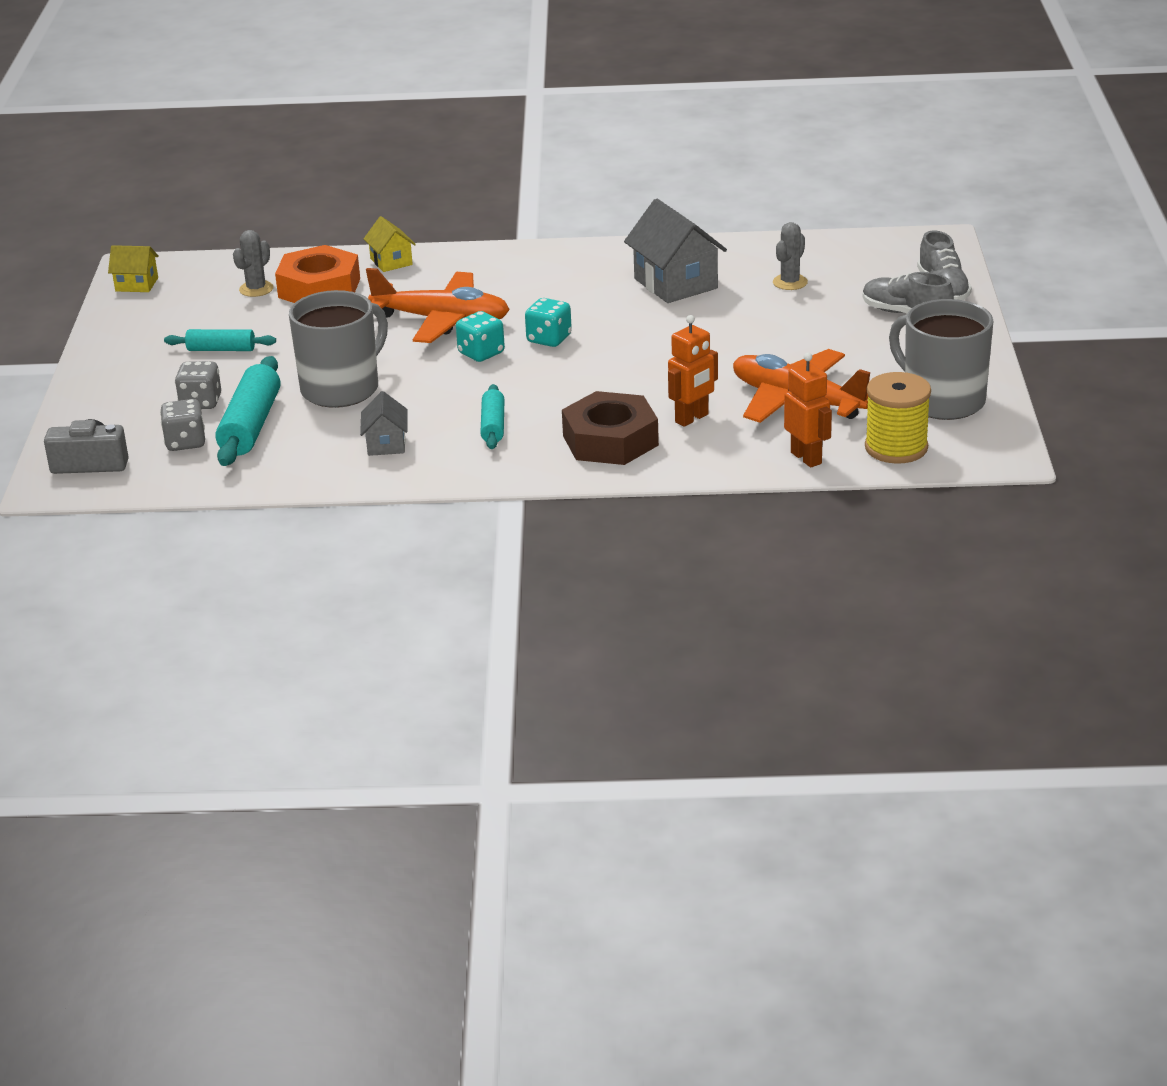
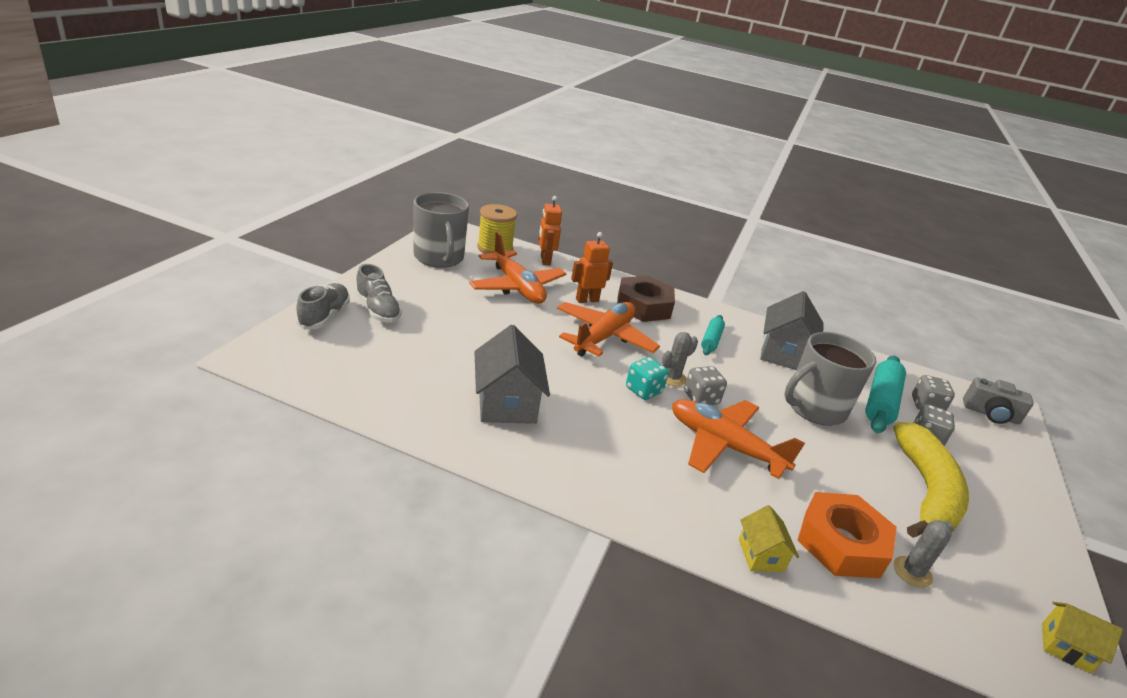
camera: 165 degrees left, 0 degrees up
turquoise rolling pin [164,329,276,351] -> yellow banana [893,422,969,538]
grey house [360,391,408,456] -> grey house [760,291,823,370], size x1.82
turquoise dice [456,311,505,362] -> grey dice [684,366,727,405]
grey cactus [773,222,808,290] -> grey cactus moved to [662,332,698,386]
none -> orange plane [557,302,660,357]

